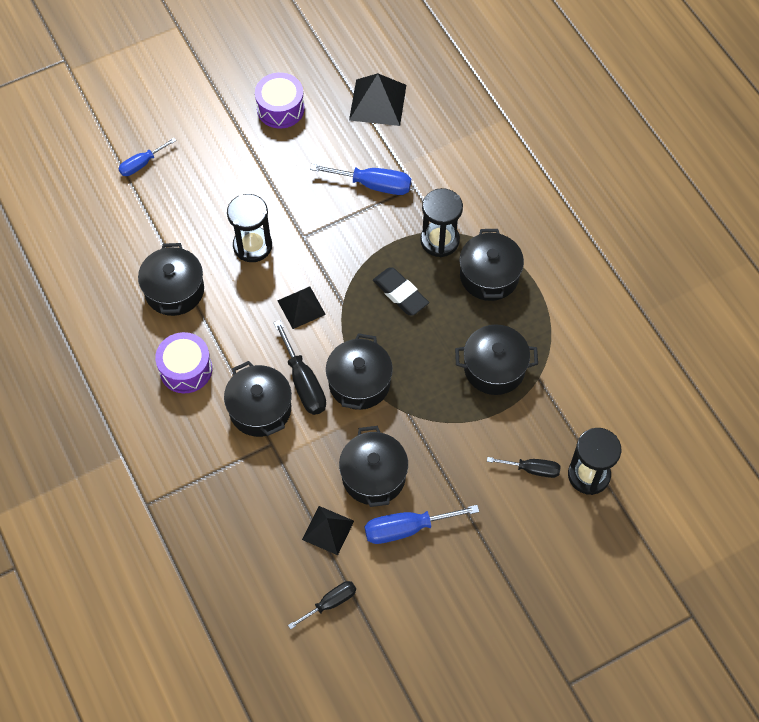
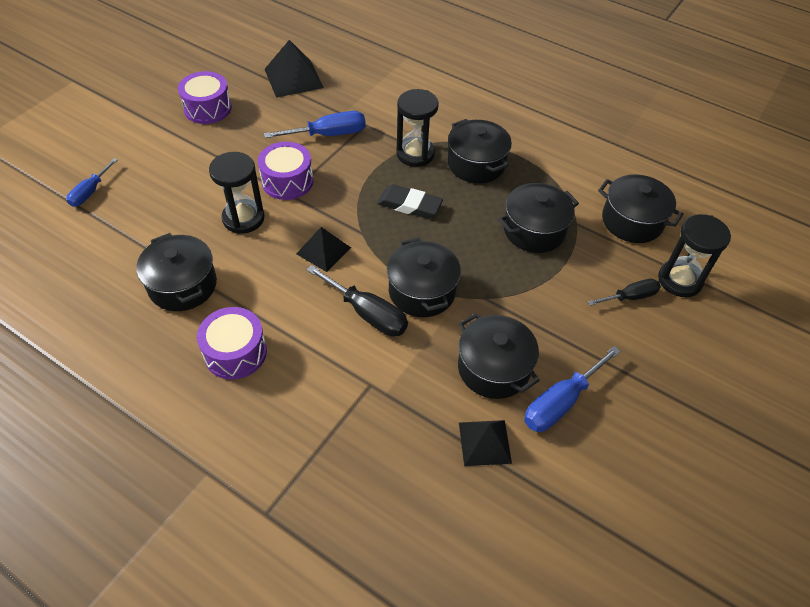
camera: 30 degrees left, 10 degrees down
black pot [224,361,292,437] -> black pot moved to [598,174,683,243]
black screwdriver [288,581,356,629] -> none
none -> purple drum [258,142,313,200]

